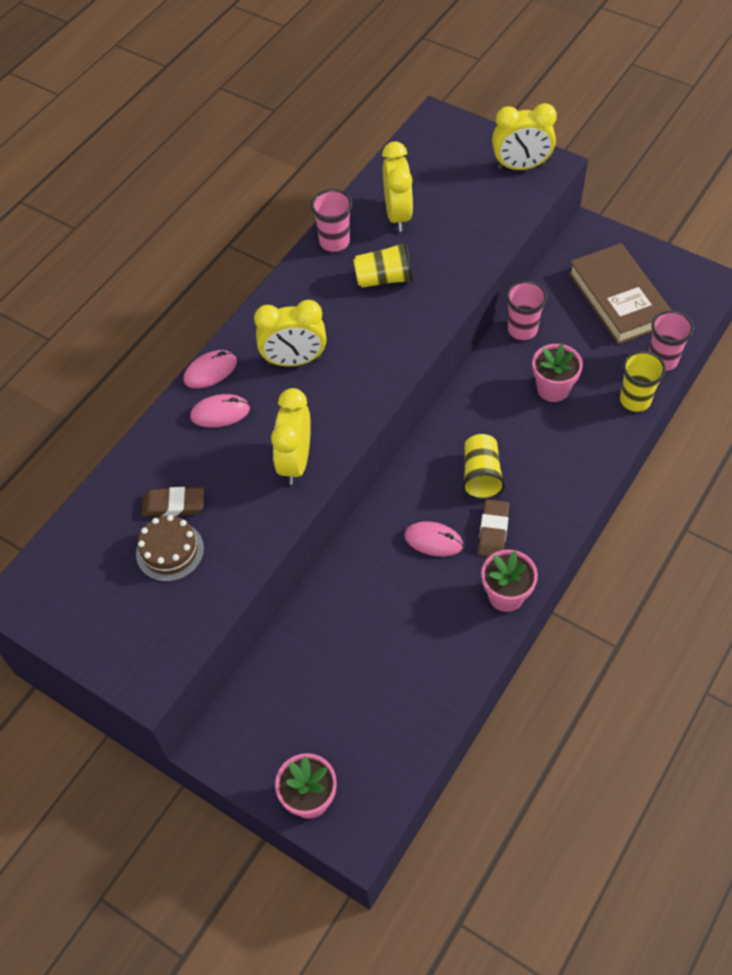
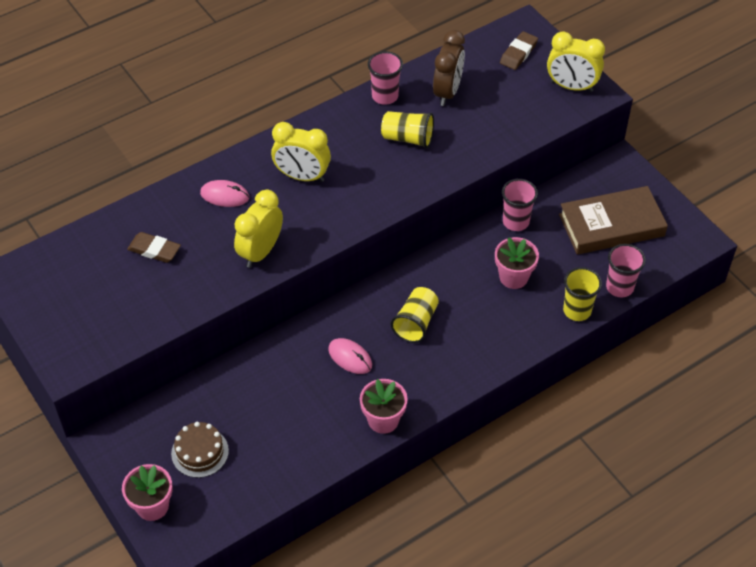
camera: 20 degrees right, 5 degrees down
brown cake [136,515,204,582] -> brown cake moved to [171,422,229,478]
pink mouse [184,350,237,388] -> none
yellow clock [382,142,413,232] -> brown clock [433,30,465,106]
brown eraser [478,499,509,557] -> brown eraser moved to [500,31,538,70]
brown book [568,243,671,345] -> brown book turned 75 degrees clockwise [559,186,668,255]

